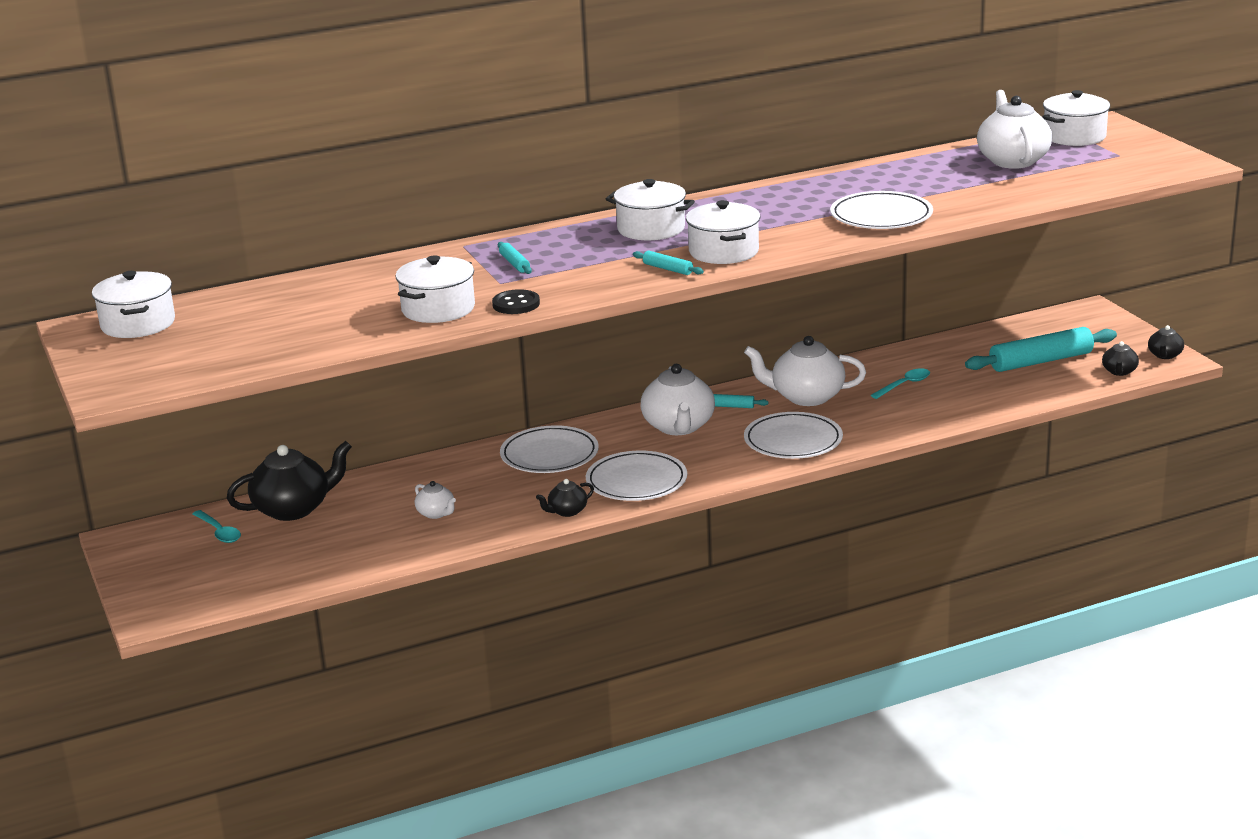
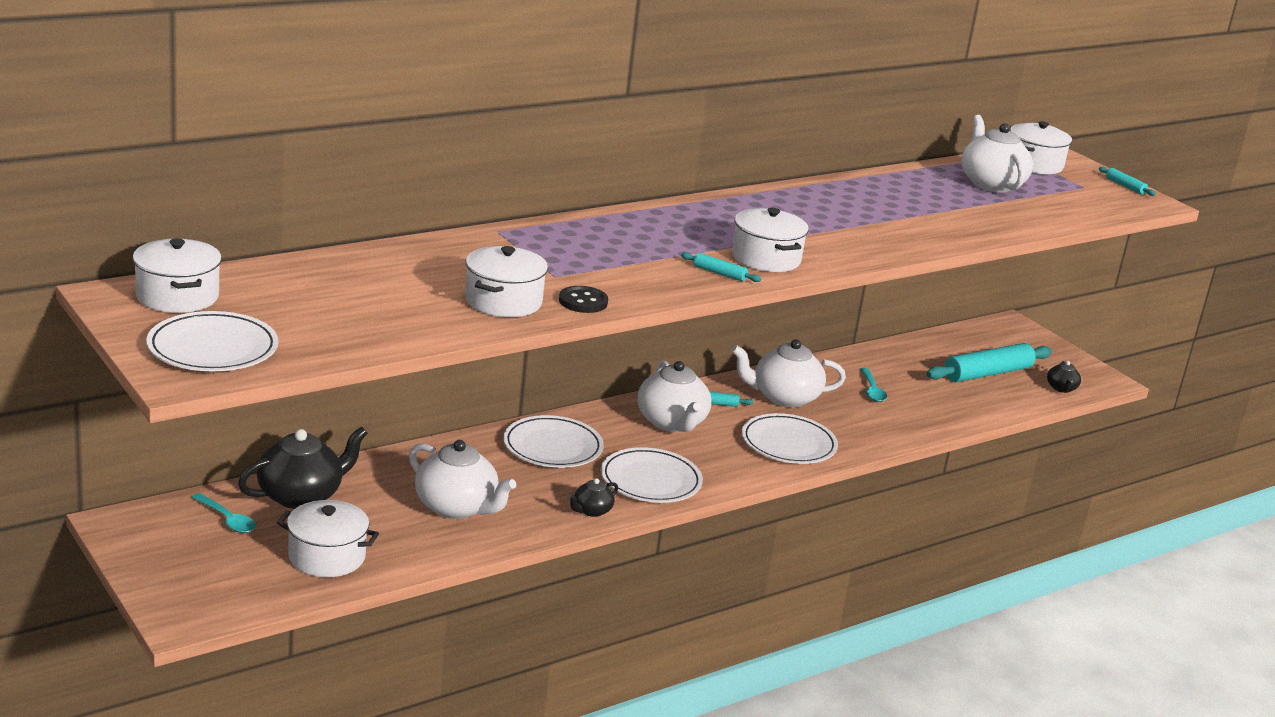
camera: 15 degrees left, 0 degrees up
white teapot [415,481,456,519] -> white teapot [409,440,516,519], size x2.02
turquoise rolling pin [498,242,532,274] -> turquoise rolling pin moved to [1099,167,1156,196]
white pot [606,179,695,240] -> white pot moved to [277,500,379,577]
white plate [830,191,933,229] -> white plate moved to [146,311,278,371]
turquoise spoon [870,368,930,399] -> turquoise spoon turned 135 degrees clockwise [861,368,887,402]
black teapot [1148,325,1184,359] -> none

